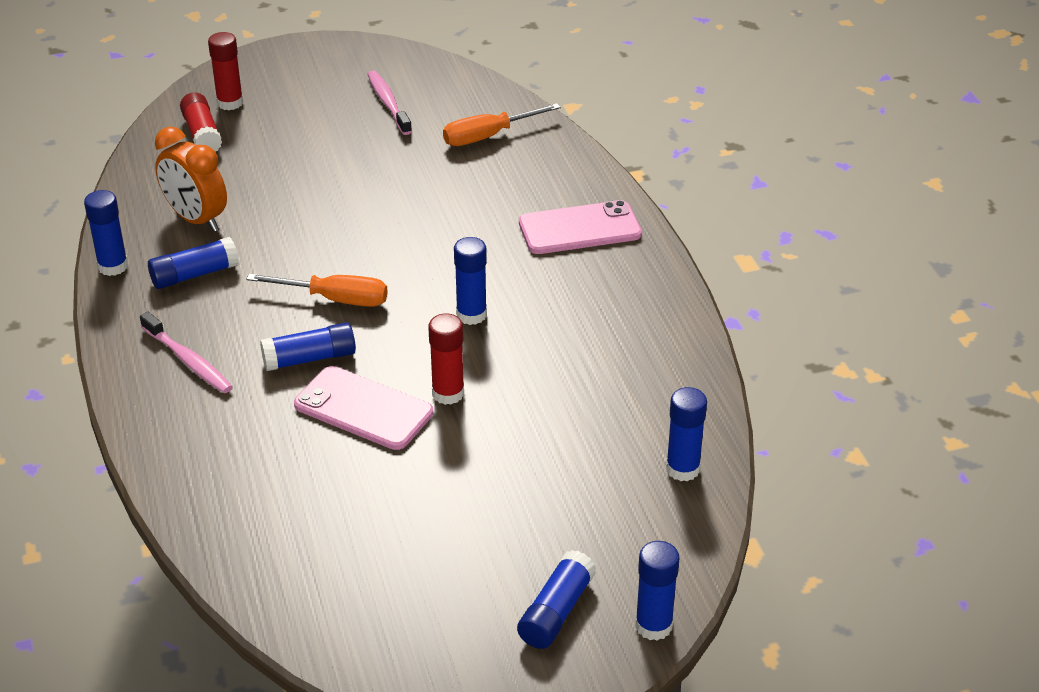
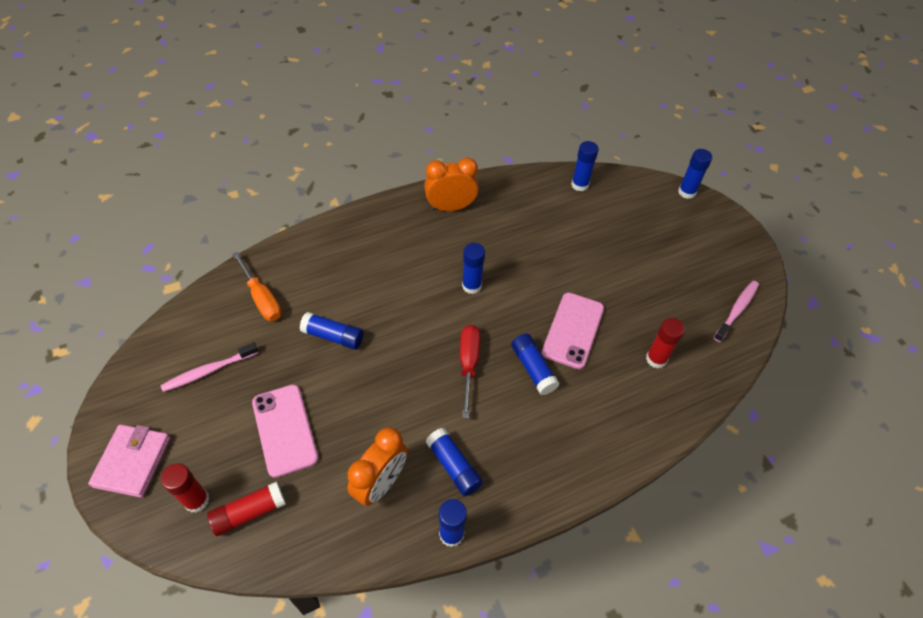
camera: 100 degrees left, 15 degrees up
pink toothbrush [140,312,233,393] -> pink toothbrush moved to [714,281,759,342]
orange screwdriver [247,274,388,307] -> red screwdriver [460,325,480,418]
red glue stick [428,314,464,405] -> red glue stick moved to [646,318,685,368]
blue glue stick [517,550,596,649] -> blue glue stick moved to [299,312,364,350]
pink phone [519,200,642,254] -> pink phone moved to [252,384,318,478]
none -> pink wallet [88,424,170,498]
none -> orange clock [424,157,478,211]

